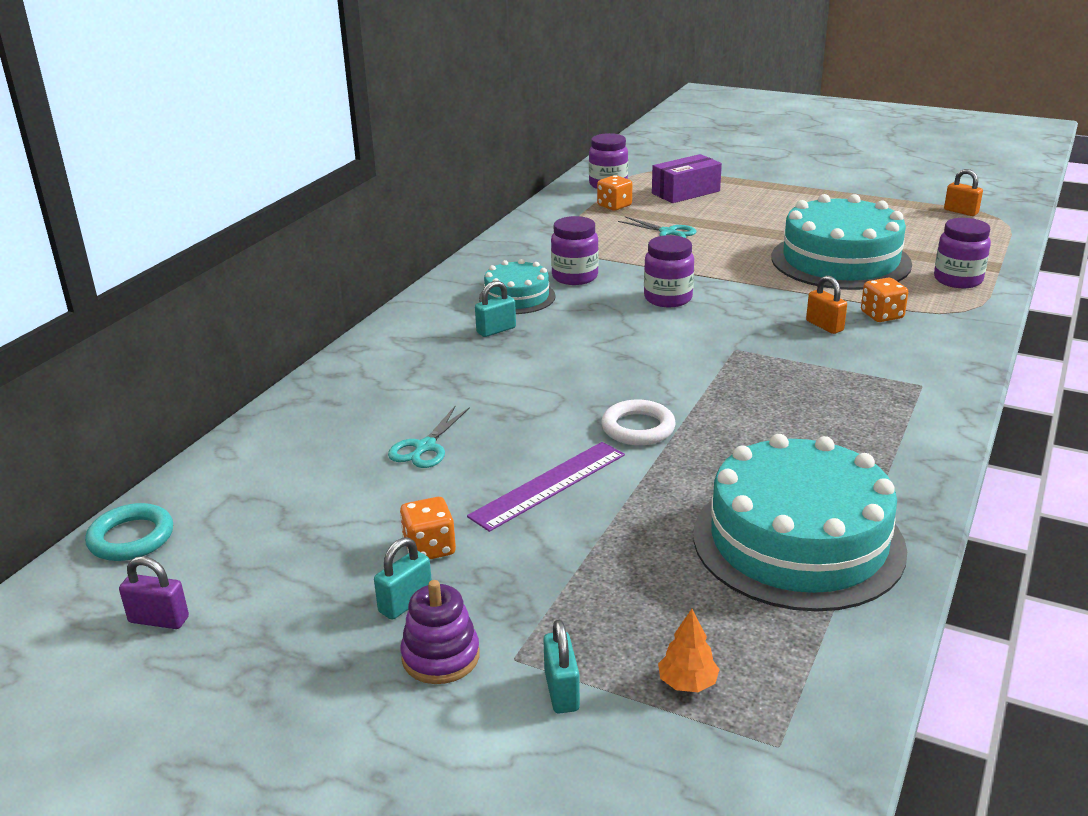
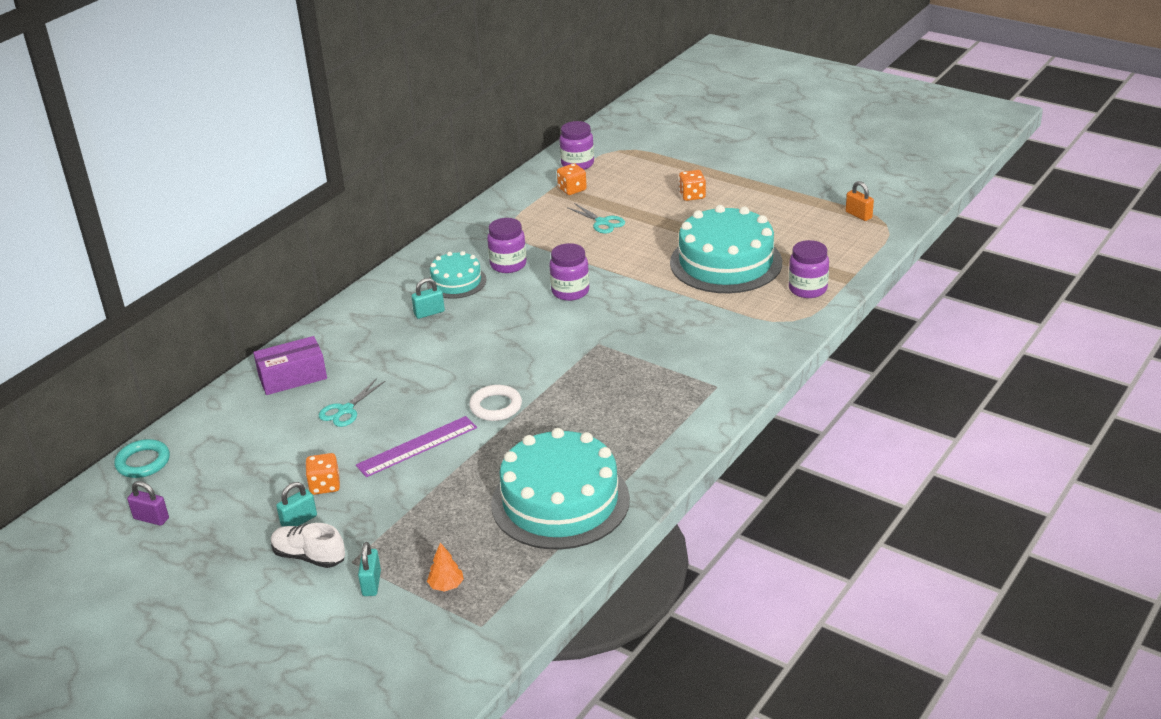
camera: 10 degrees right, 5 degrees up
purple stacking toy [401,580,480,684] -> white shoe [271,523,345,568]
purple box [652,154,722,203] -> purple box moved to [253,336,327,395]
orange padlock [806,275,847,334] -> none
orange dice [861,278,908,322] -> orange dice moved to [679,170,706,201]

